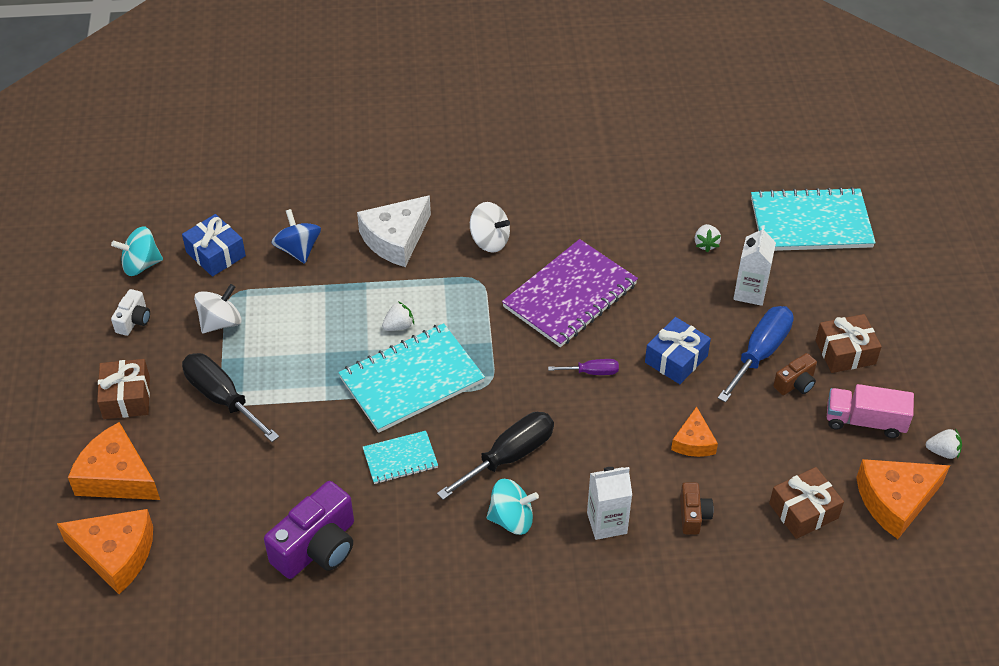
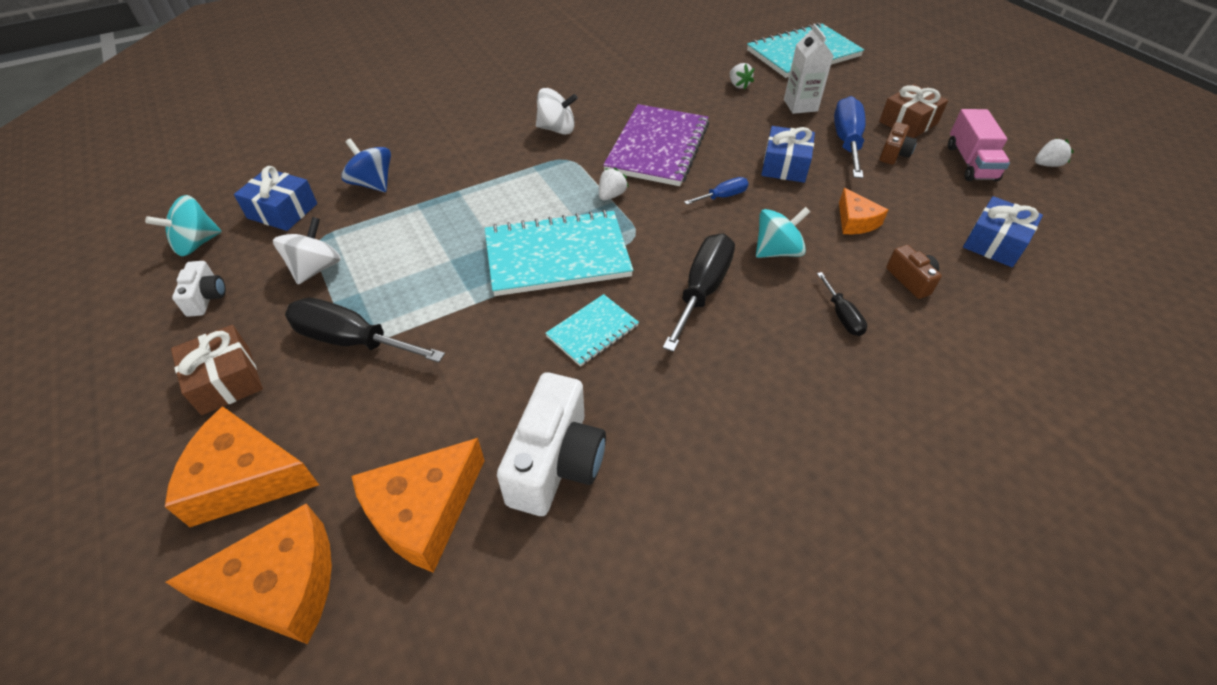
camera: 25 degrees left, 0 degrees up
purple camera [264,481,354,579] -> white camera [497,372,606,516]
turquoise notebook [338,323,485,433] -> turquoise notebook turned 45 degrees clockwise [485,210,633,296]
white cheese [357,195,431,267] -> none
white strawberry [382,301,414,331] -> white strawberry moved to [599,168,629,200]
turquoise spinning top [487,479,539,535] -> turquoise spinning top moved to [756,207,810,258]
purple screwdriver [548,359,619,375] -> blue screwdriver [684,177,749,205]
white carton [587,467,632,540] -> black screwdriver [817,272,867,336]
brown gift [769,467,844,539] -> blue gift [963,196,1043,267]
pink truck [827,384,914,438] -> pink truck turned 75 degrees counterclockwise [948,109,1010,181]
orange cheese [856,459,950,539] -> orange cheese moved to [351,438,485,573]

